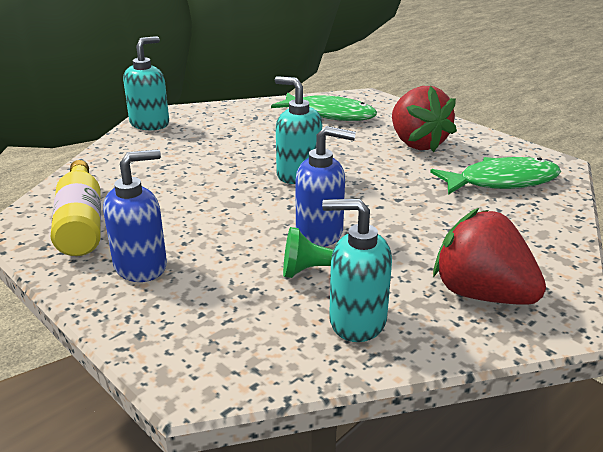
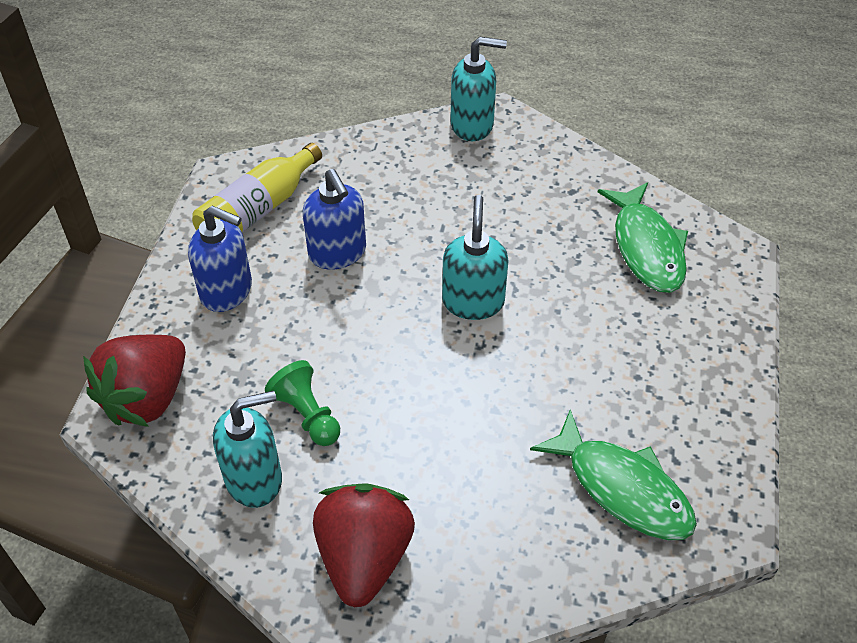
camera: 55 degrees right, 20 degrees up
blue soap dispenser [295,126,356,247] -> blue soap dispenser moved to [303,169,366,270]
turquoise soap dispenser [322,198,392,342] -> turquoise soap dispenser turned 90 degrees clockwise [213,391,282,508]
red strawberry [392,86,457,152] -> red strawberry moved to [83,335,186,427]

